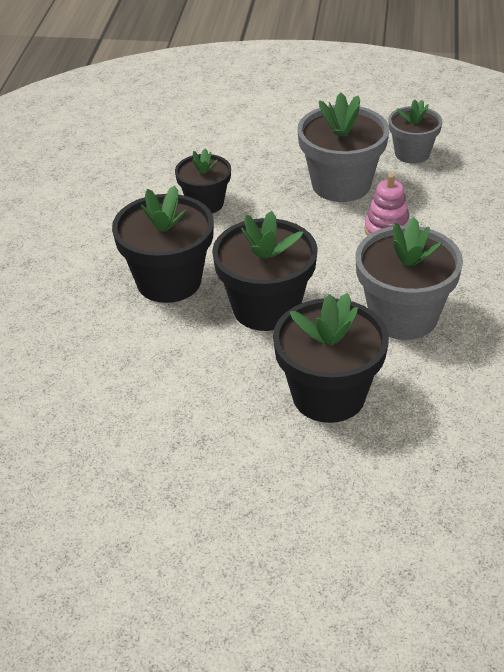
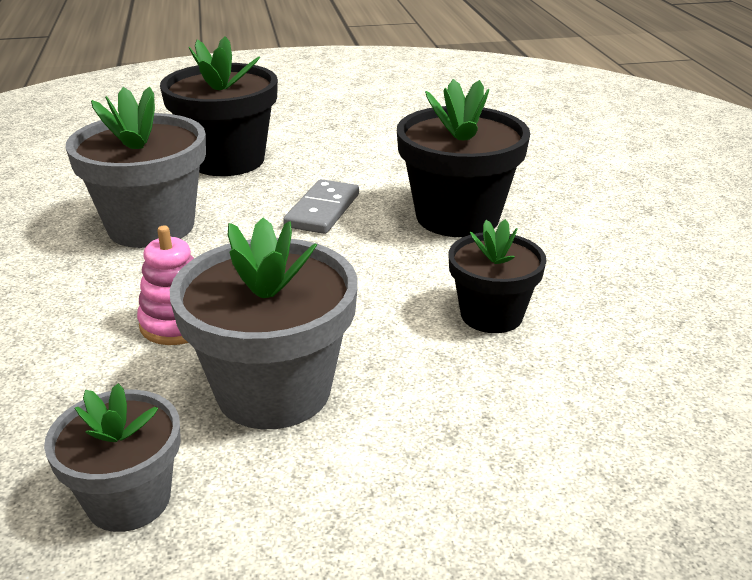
camera: 160 degrees right, 10 degrees down
black flower pot [212,211,318,331] -> grey domino [283,179,359,234]

